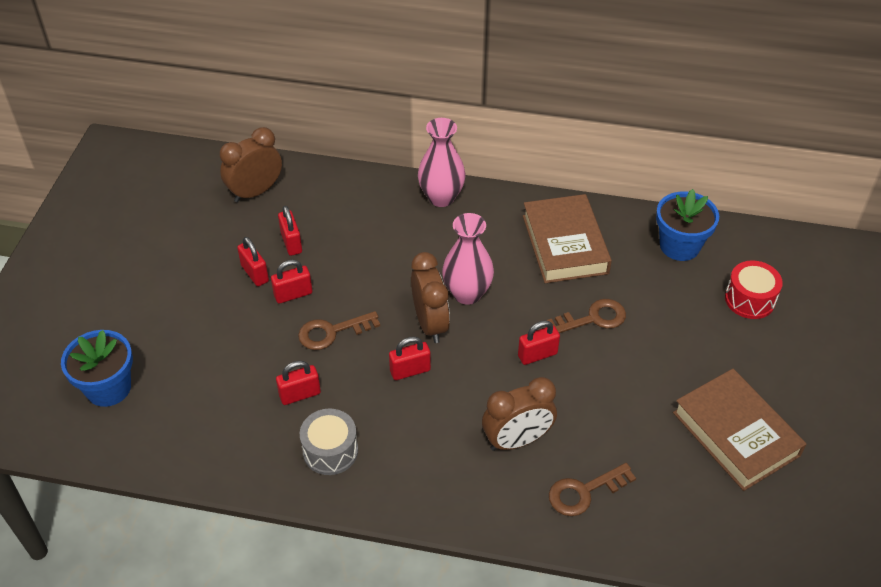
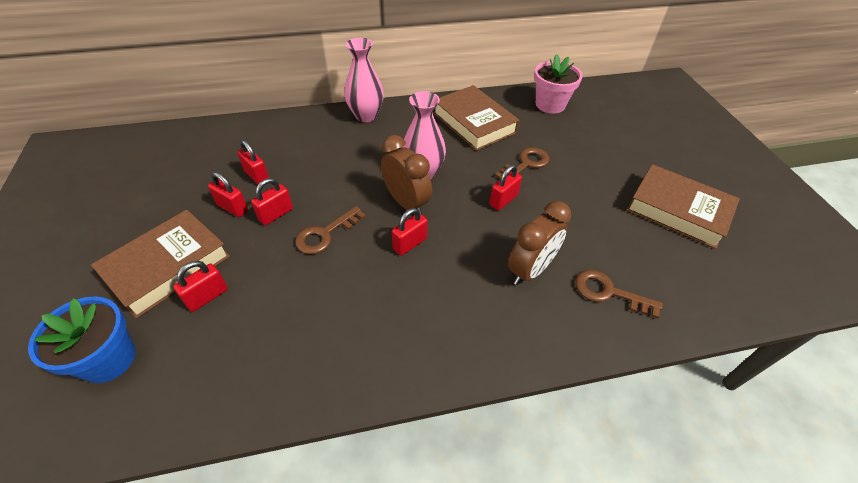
camera: 25 degrees left, 0 degrees up
brown clock [220,127,282,202] -> none
red padlock [276,361,321,405] -> red padlock moved to [173,261,228,312]
grey drum [300,409,358,475] -> none
brown key [549,463,636,516] -> brown key turned 75 degrees clockwise [576,270,663,319]
blue flower pot [656,189,719,261] -> pink flower pot [534,54,583,114]
red drum [725,260,783,319] -> none
none -> brown book [91,210,230,319]

